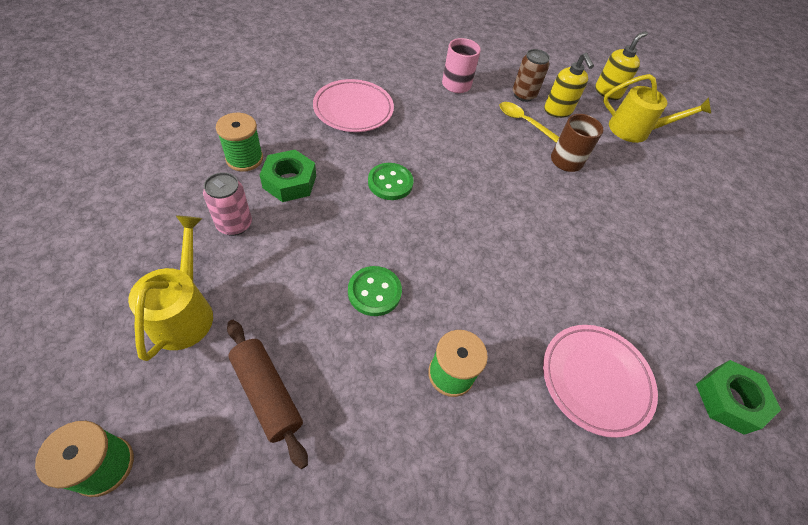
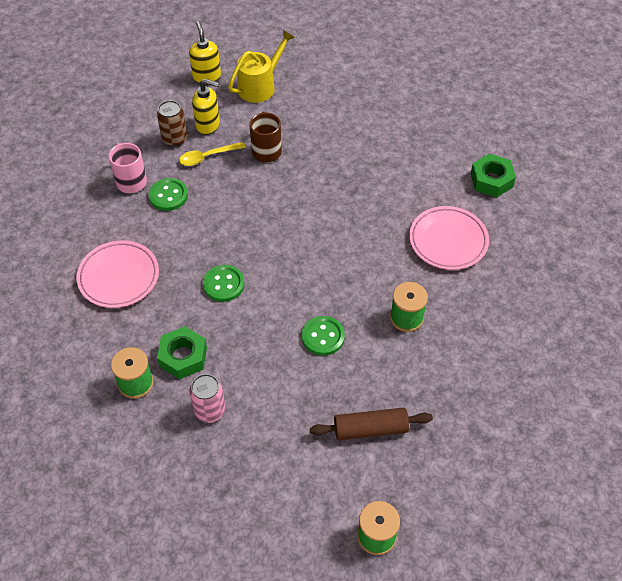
camera: 55 degrees left, 0 degrees up
yellow watering can [128,216,213,361] -> none
none -> green button [149,178,188,211]

